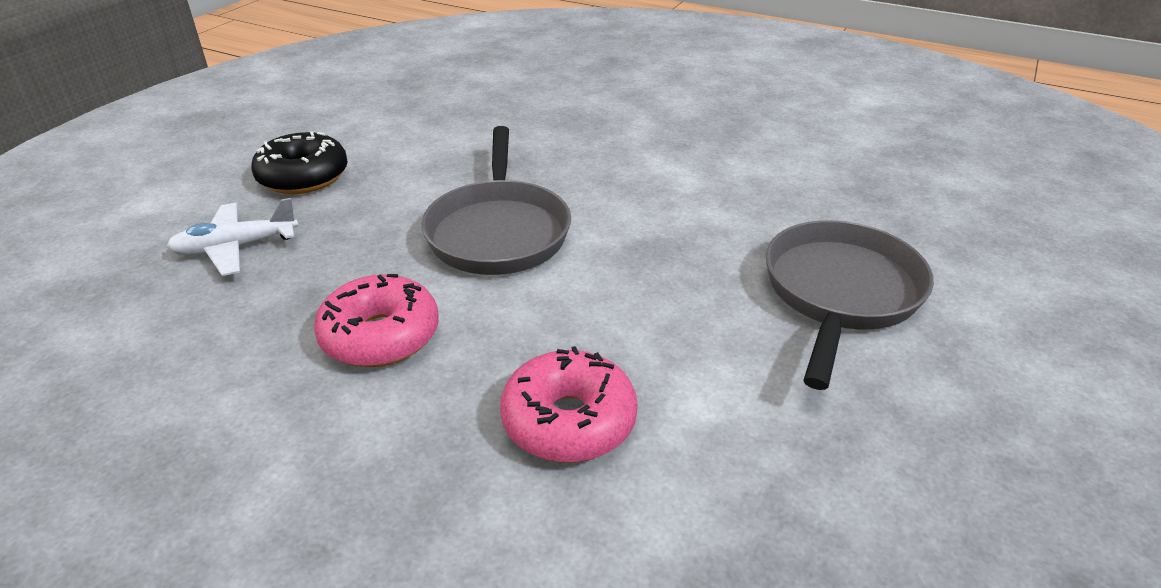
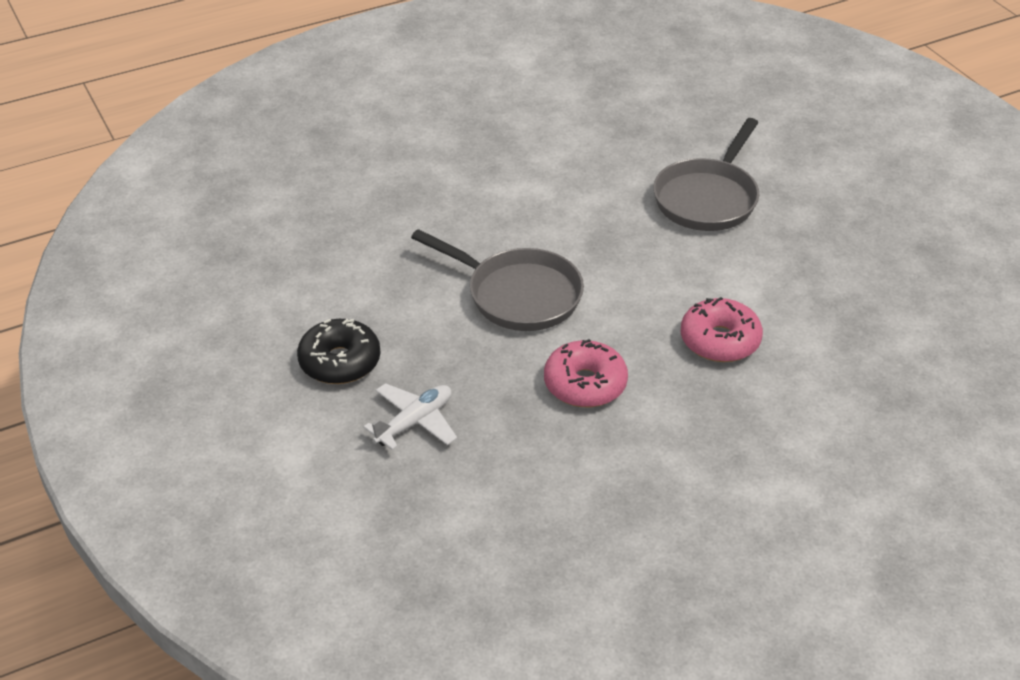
camera: 55 degrees left, 5 degrees up
white plane [166,198,299,276] -> white plane turned 150 degrees counterclockwise [363,383,457,450]
grey pan [766,220,934,390] -> grey pan turned 120 degrees counterclockwise [653,118,759,231]

